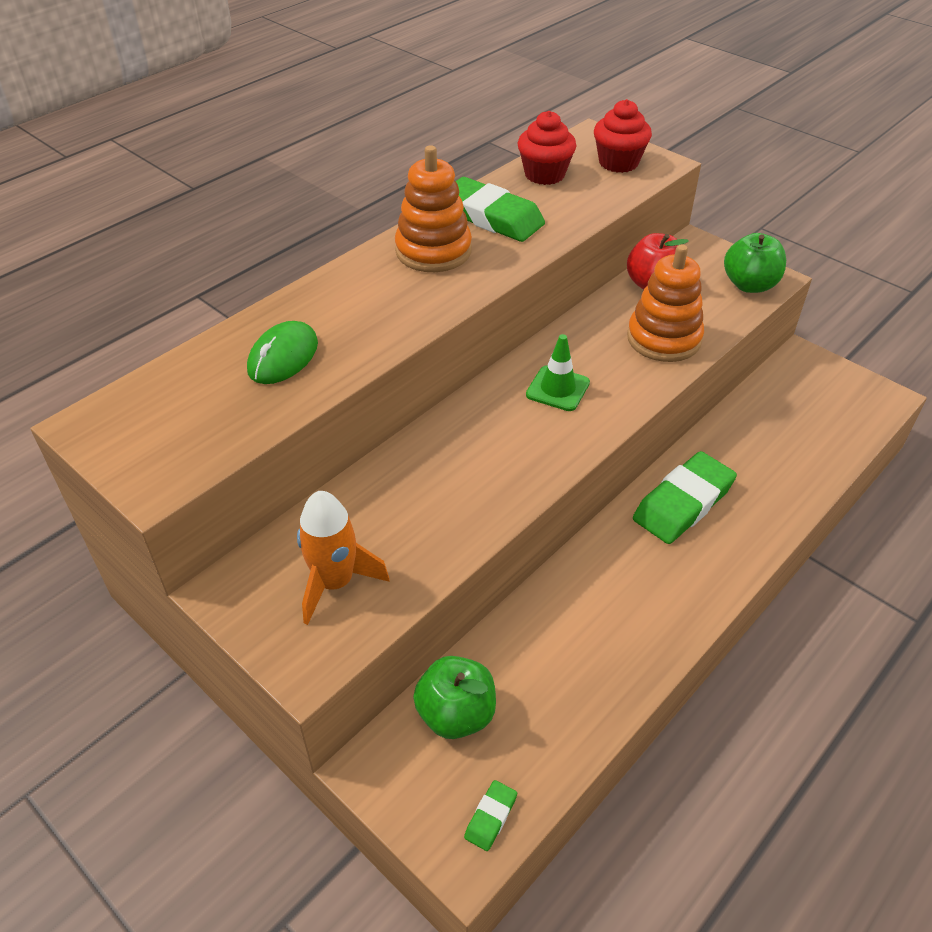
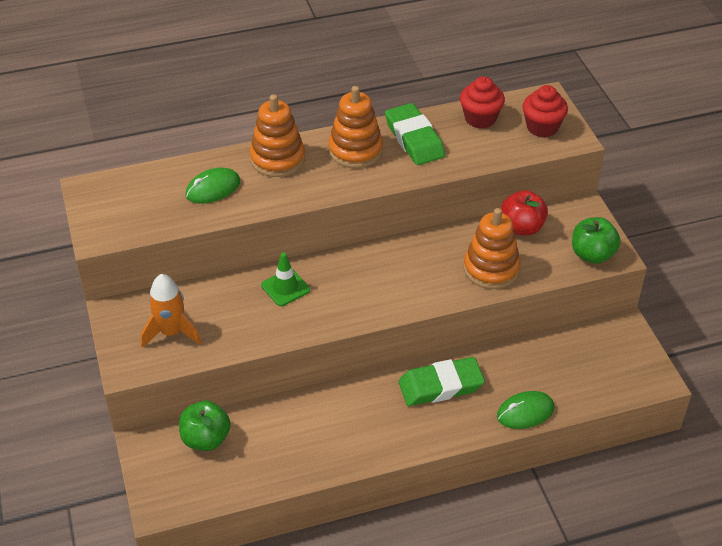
camera: 30 degrees right, 0 degrees up
green eraser [464,780,517,851] -> none
green traffic cone [526,334,590,411] -> green traffic cone moved to [261,252,310,306]
none -> orange stacking toy [250,94,305,177]
none -> green mouse [497,391,554,429]

